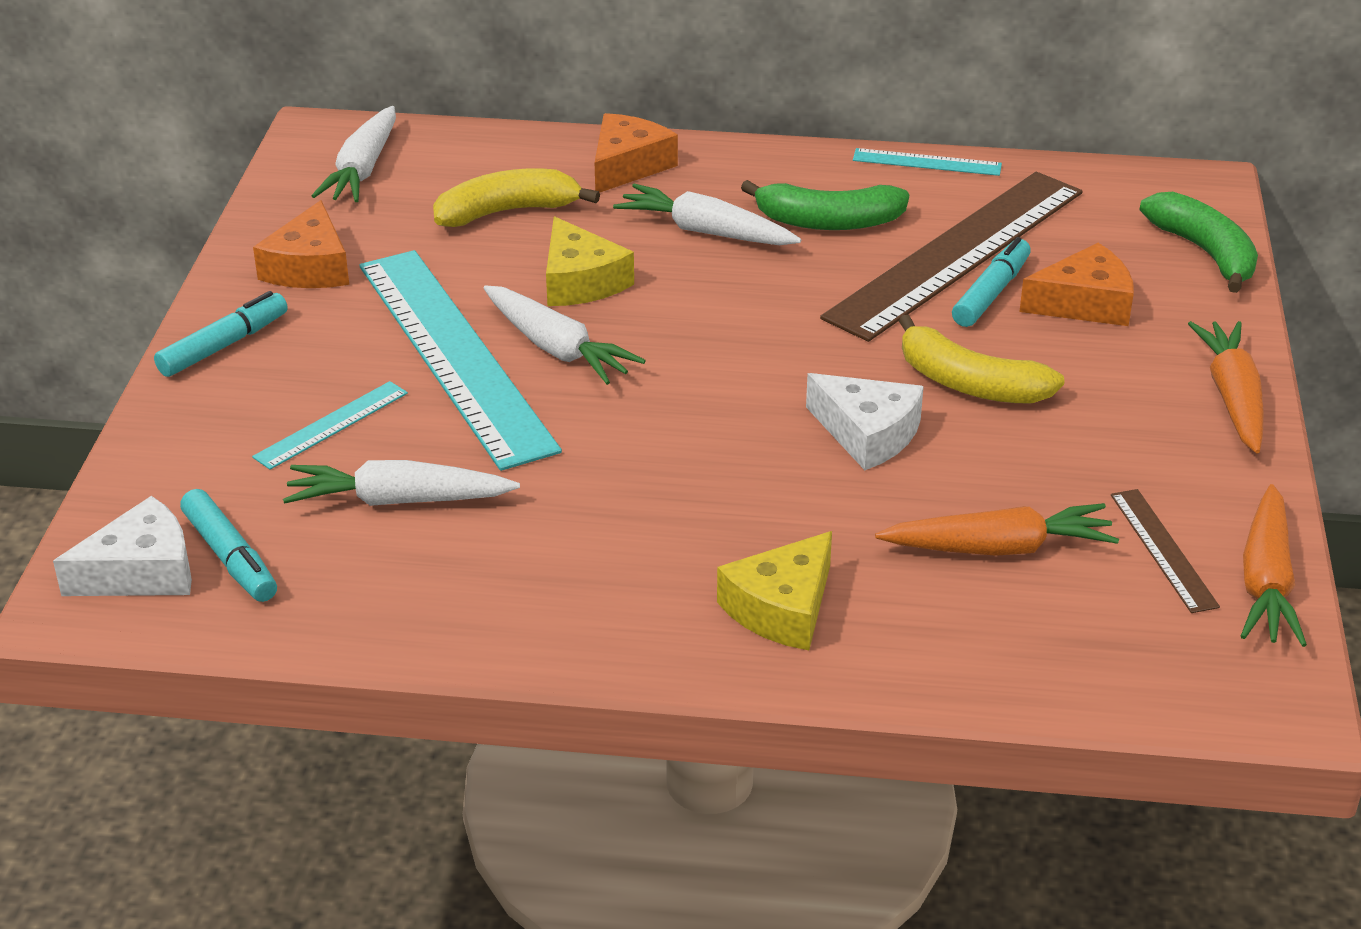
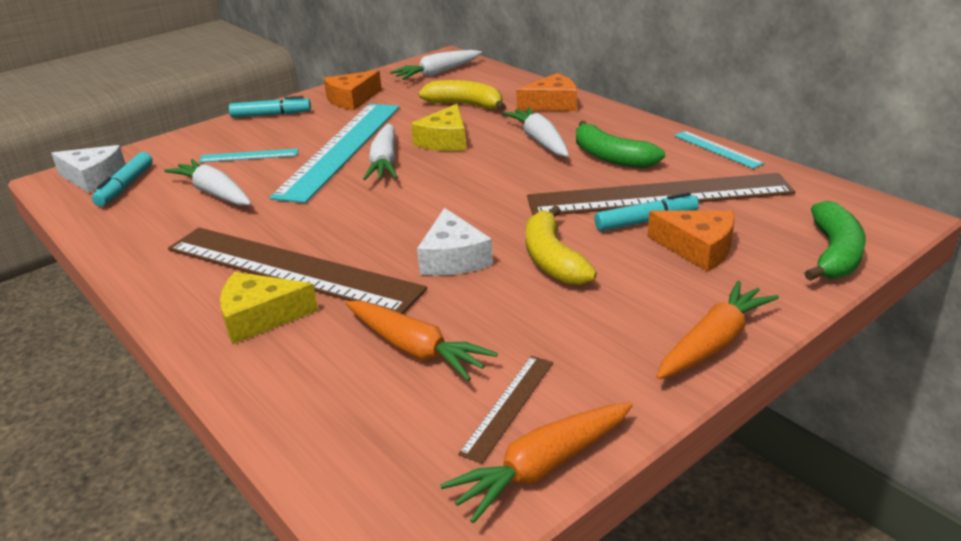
camera: 45 degrees right, 5 degrees down
none -> brown ruler [168,227,427,314]

